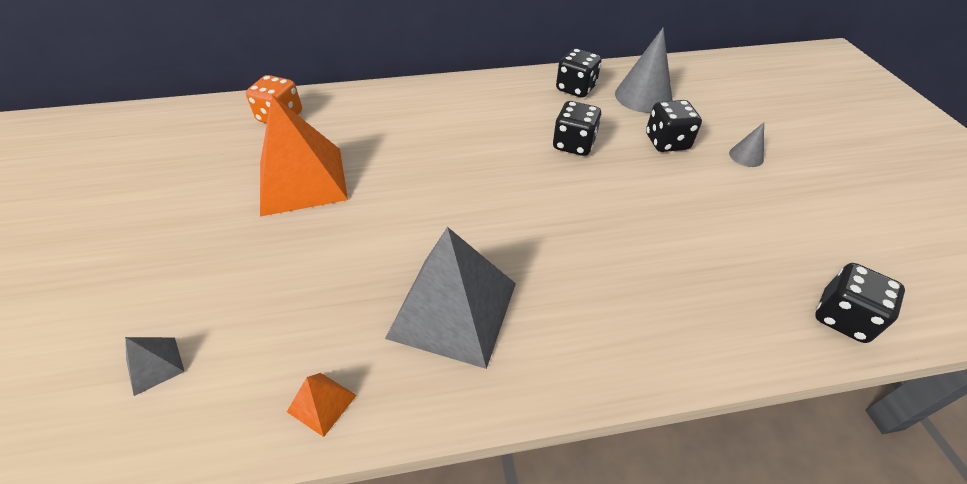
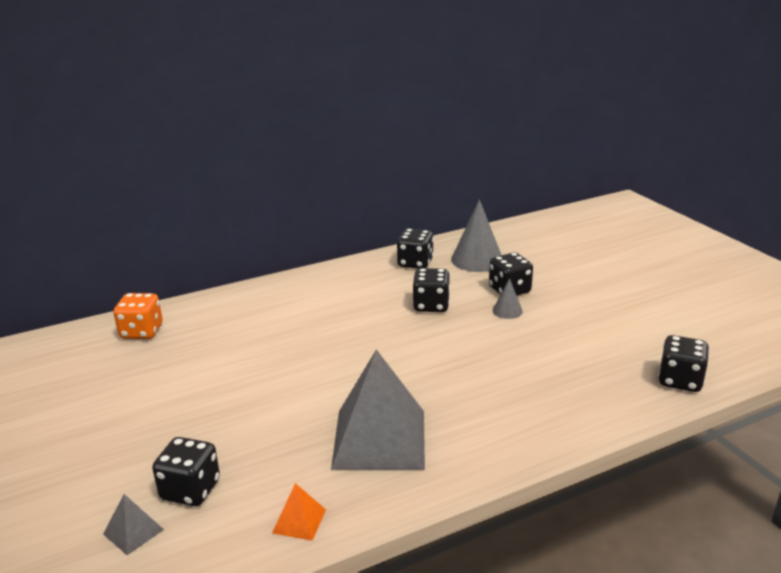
camera: 15 degrees left, 20 degrees down
orange pyramid [260,95,348,217] -> none
grey cone [729,122,764,167] -> grey cone moved to [493,278,523,319]
none -> black dice [152,437,220,506]

